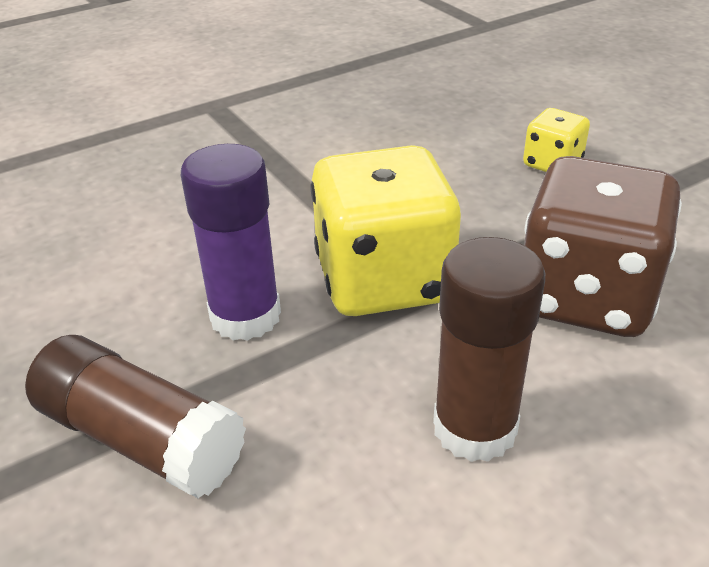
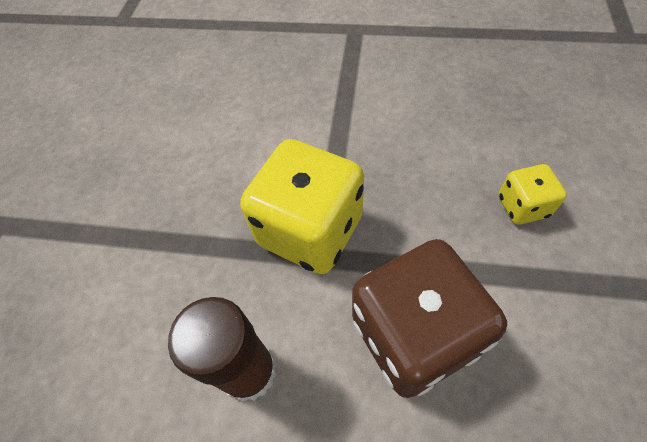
camera: 45 degrees right, 20 degrees up
brown glue stick [25,335,246,498] -> none
purple glue stick [181,144,281,341] -> none

